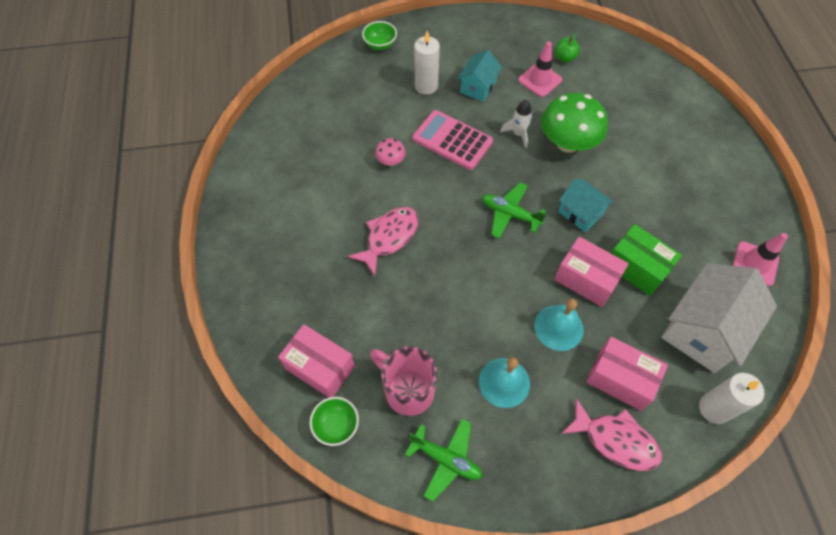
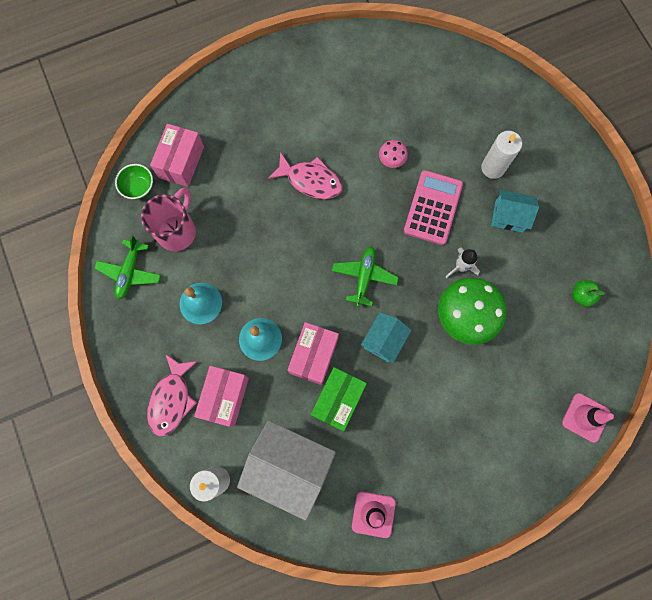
camera: 75 degrees right, 15 degrees up
green bowl [362,21,397,50] -> none
pink traffic cone [518,42,562,97] -> pink traffic cone moved to [562,393,614,443]

